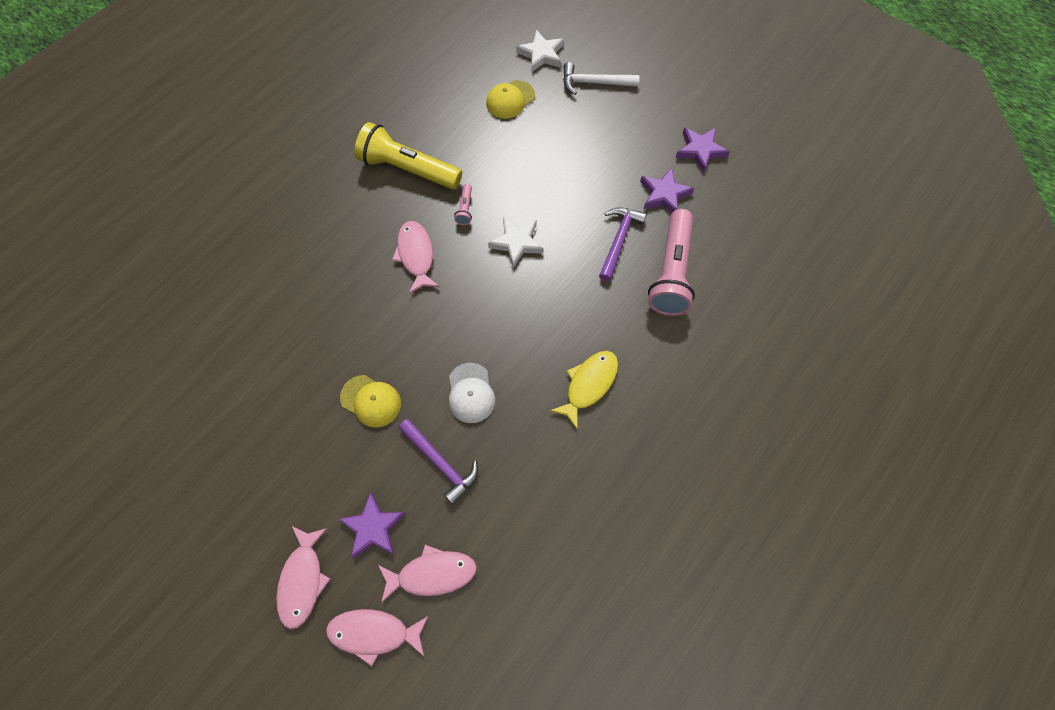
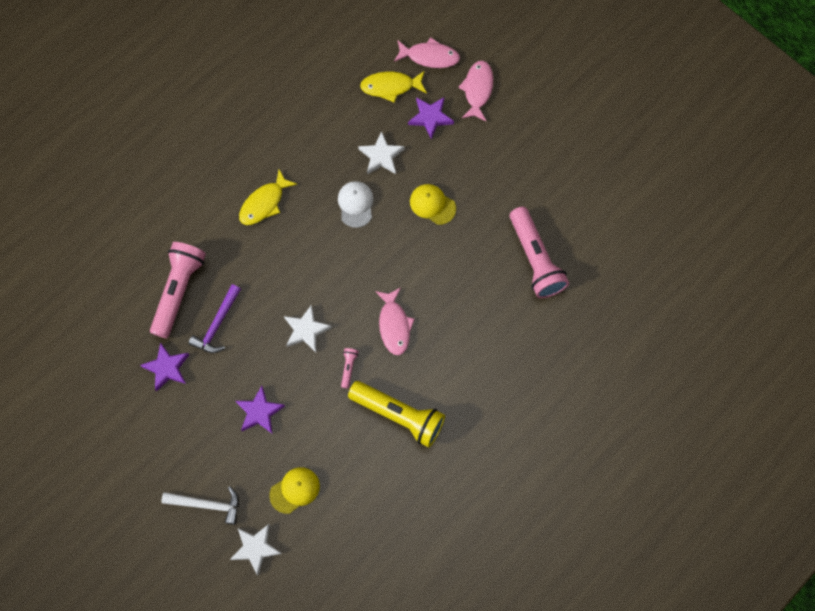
camera: 175 degrees left, 5 degrees up
pink fish [378,545,477,603] -> yellow fish [360,71,427,103]
purple hammer [398,419,478,505] -> white star [358,131,405,174]
purple star [675,128,730,173] -> purple star moved to [236,386,285,433]
none -> pink flashlight [510,207,569,298]

